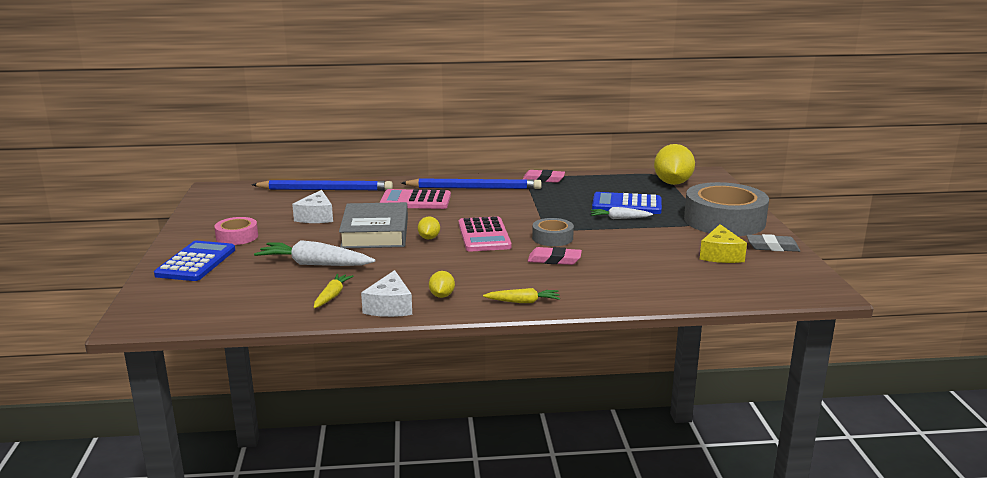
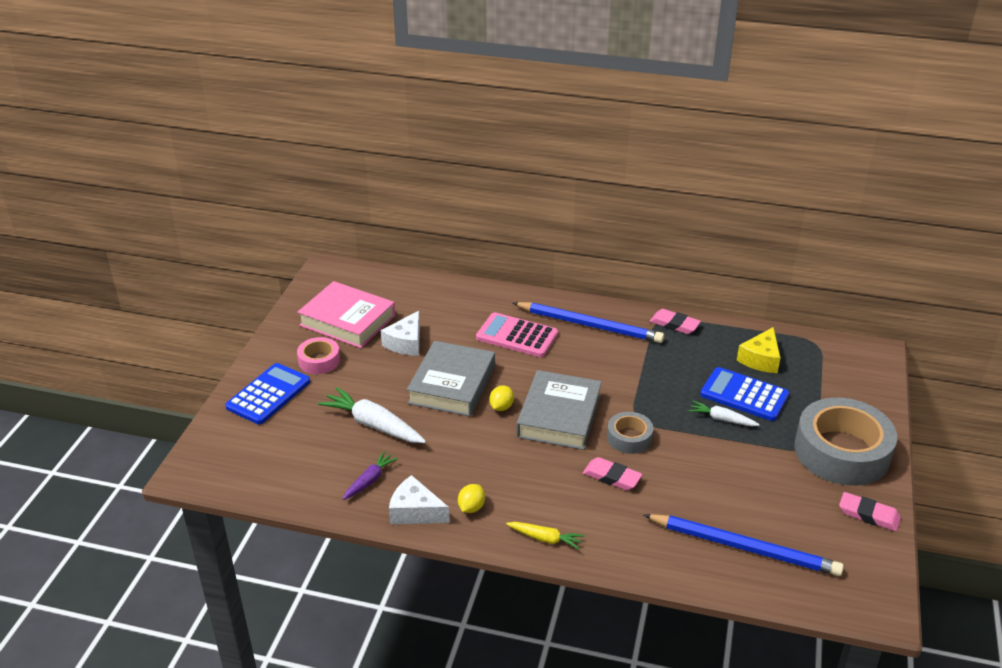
camera: 20 degrees right, 15 degrees up
blue pencil [252,180,393,191] -> blue pencil moved to [644,514,844,576]
yellow carrot [314,274,354,308] -> purple carrot [343,451,398,500]
white cheese [361,270,412,317] -> white cheese turned 90 degrees clockwise [389,475,449,524]
pink calculator [459,216,512,252] -> grey book [516,370,602,450]
yellow lemon [654,144,695,185] -> none
yellow cheese [700,224,747,263] -> yellow cheese moved to [736,327,780,373]
grey eraser [747,234,800,252] -> pink eraser [839,492,901,531]
none -> pink book [297,281,395,348]

